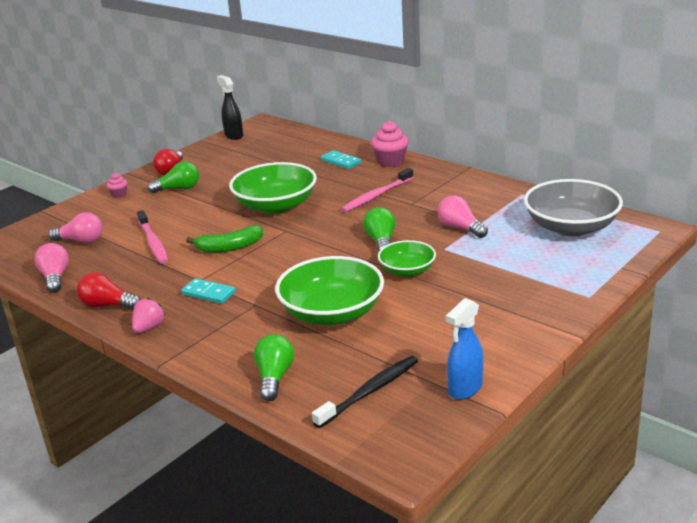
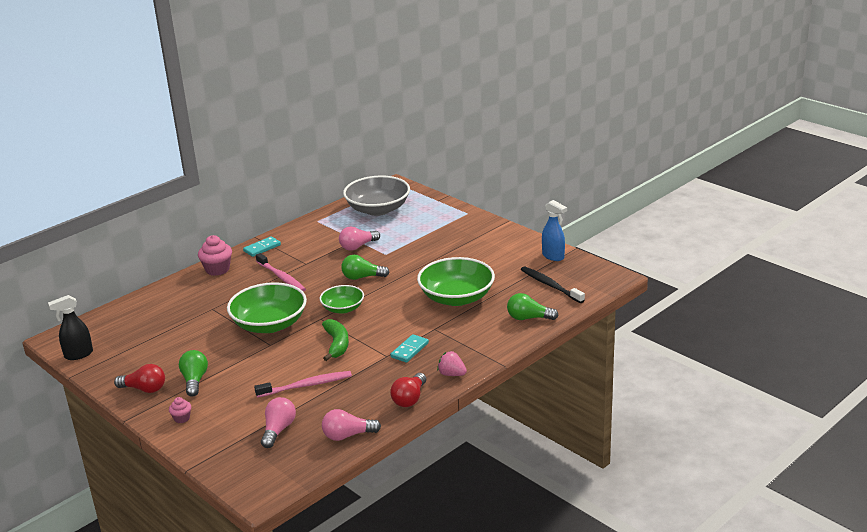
camera: 85 degrees left, 0 degrees up
turquoise domino [321,150,361,169] -> turquoise domino moved to [243,236,281,257]
green bowl [378,240,436,277] -> green bowl moved to [320,285,364,314]

